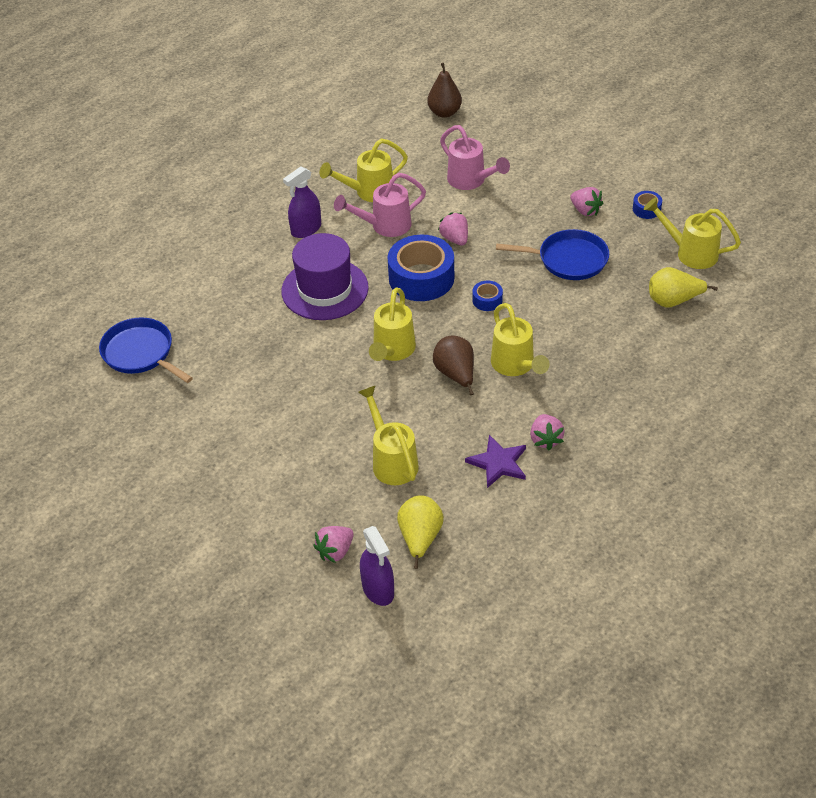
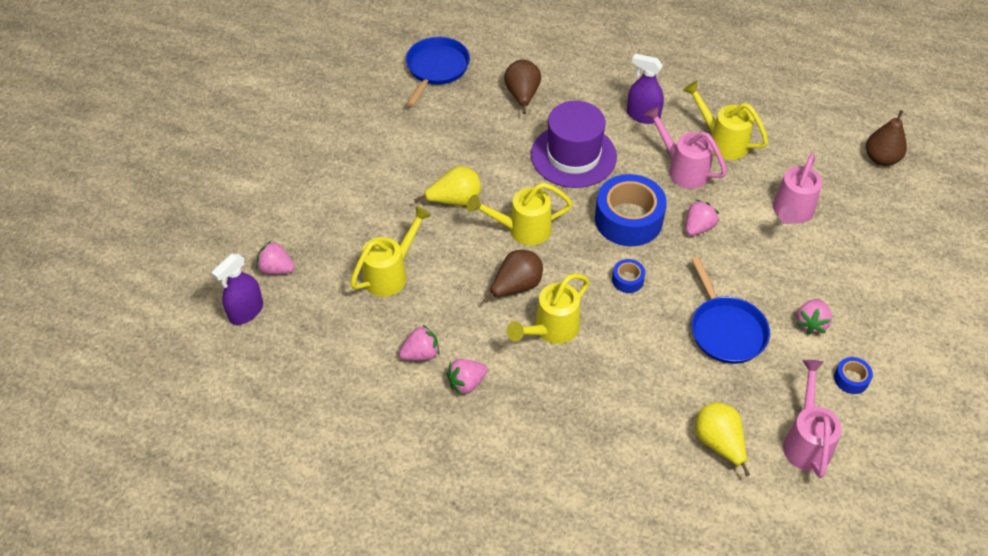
camera: 65 degrees right, 5 degrees up
yellow pear [397,495,444,569] -> yellow pear moved to [414,166,481,206]
purple star [465,435,526,488] -> pink strawberry [399,325,440,361]
yellow watering can [644,197,741,269] -> pink watering can [783,360,842,478]
none -> brown pear [504,60,541,114]

